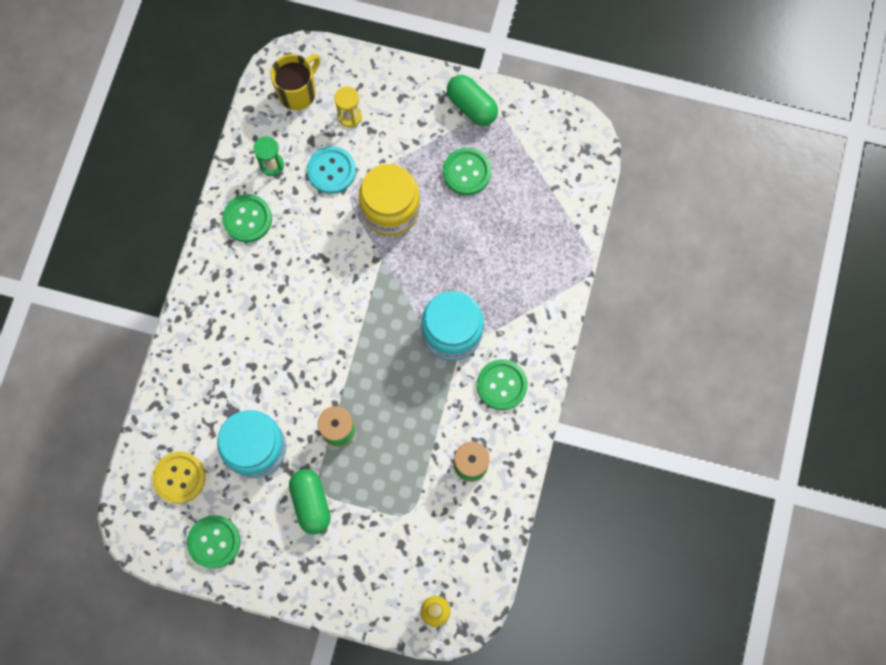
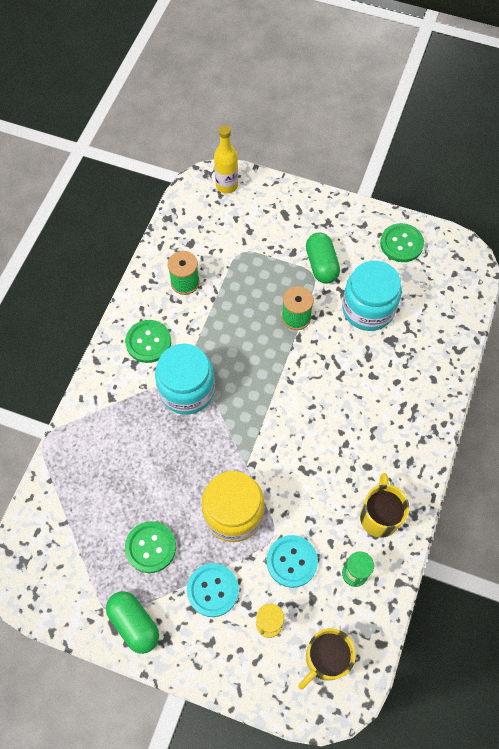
camera: 175 degrees left, 10 degrees down
yellow button [153,451,206,504] -> none
green button [222,194,272,243] -> yellow mug [360,473,409,538]
none -> turquoise button [187,563,239,617]

